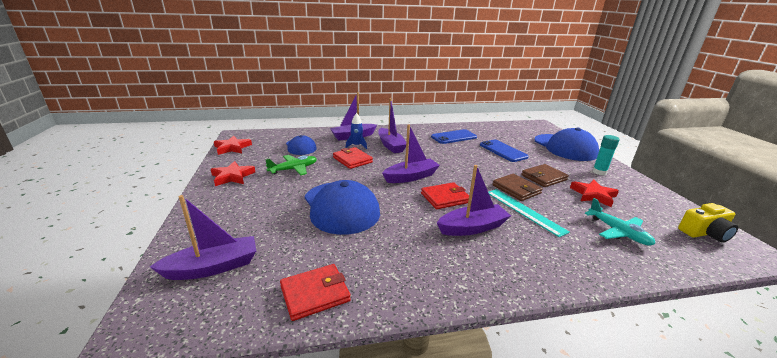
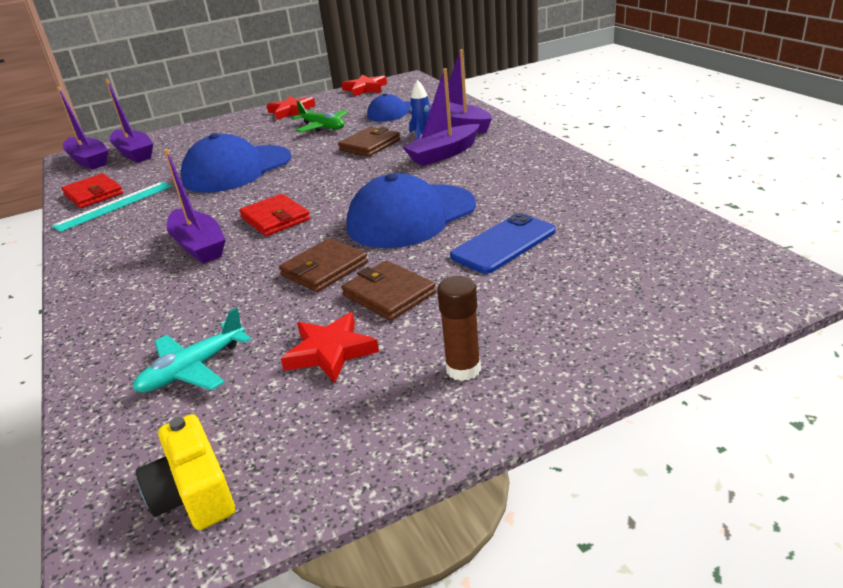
camera: 80 degrees right, 5 degrees up
red wallet [333,147,373,169] -> brown wallet [338,127,400,157]
purple boat [382,124,440,183] -> purple boat moved to [56,86,108,170]
blue phone [431,129,477,144] -> none
turquoise ruler [488,189,570,237] -> turquoise ruler moved to [52,182,172,232]
blue cap [534,127,599,161] -> blue cap moved to [346,173,476,248]
turquoise glue stick [592,135,620,175] -> brown glue stick [437,276,481,381]

